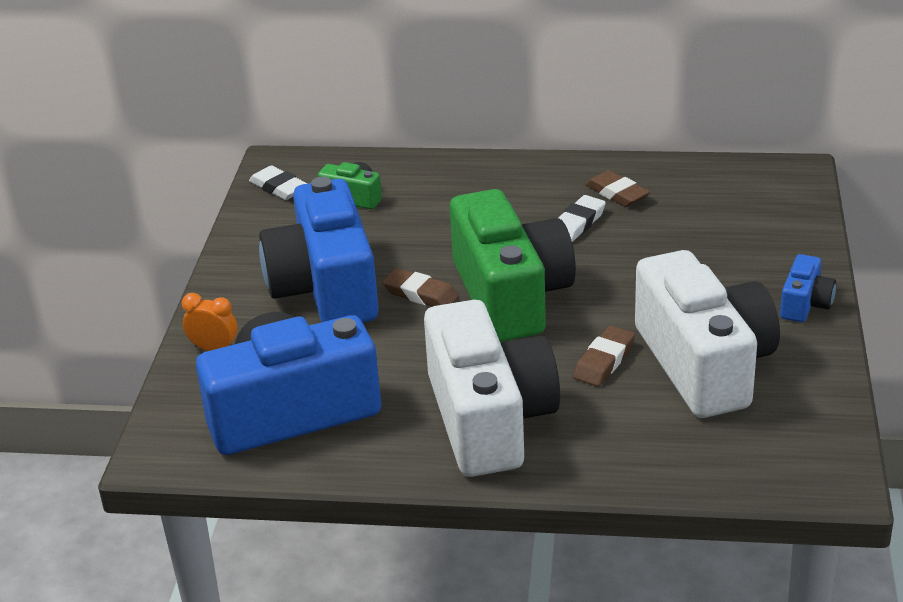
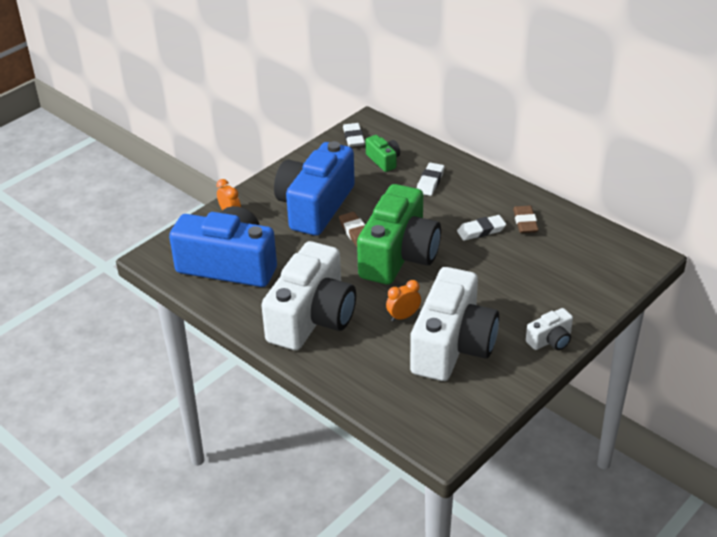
camera: 35 degrees right, 5 degrees up
brown eraser [573,325,635,386] -> orange clock [386,280,421,322]
blue camera [780,254,836,322] -> white camera [526,308,573,350]
none -> white eraser [417,163,444,196]

